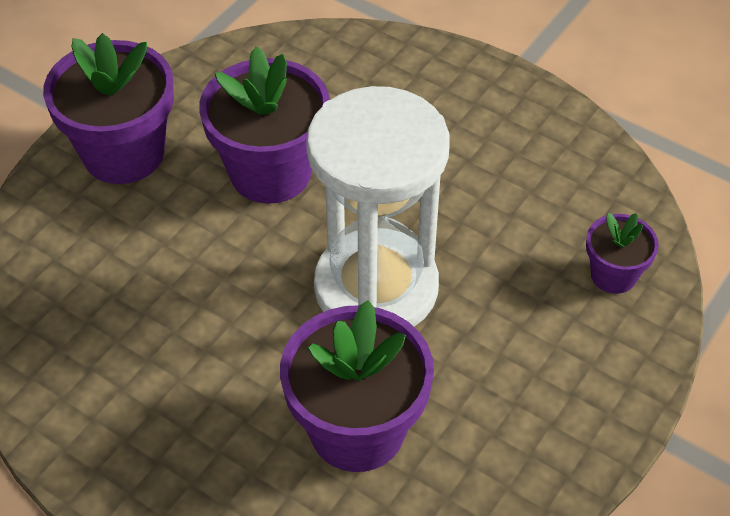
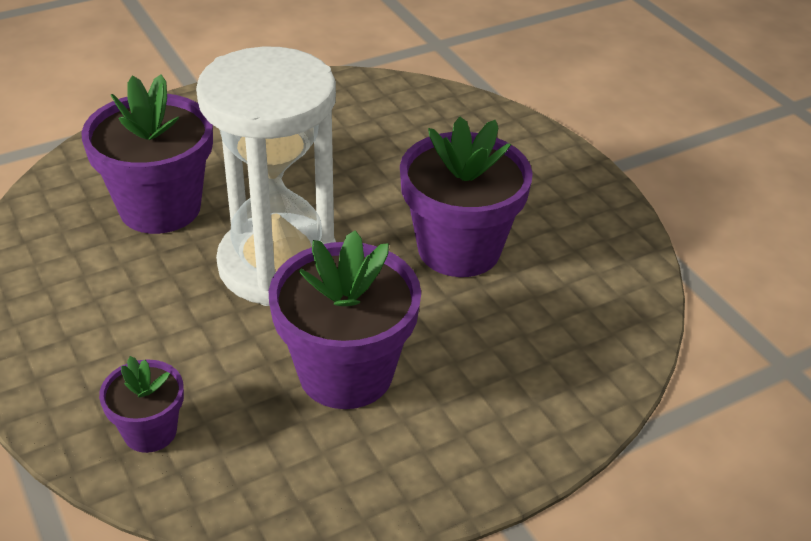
camera: 115 degrees right, 10 degrees down
purple flower pot [43,33,174,184] -> purple flower pot moved to [269,230,421,409]

